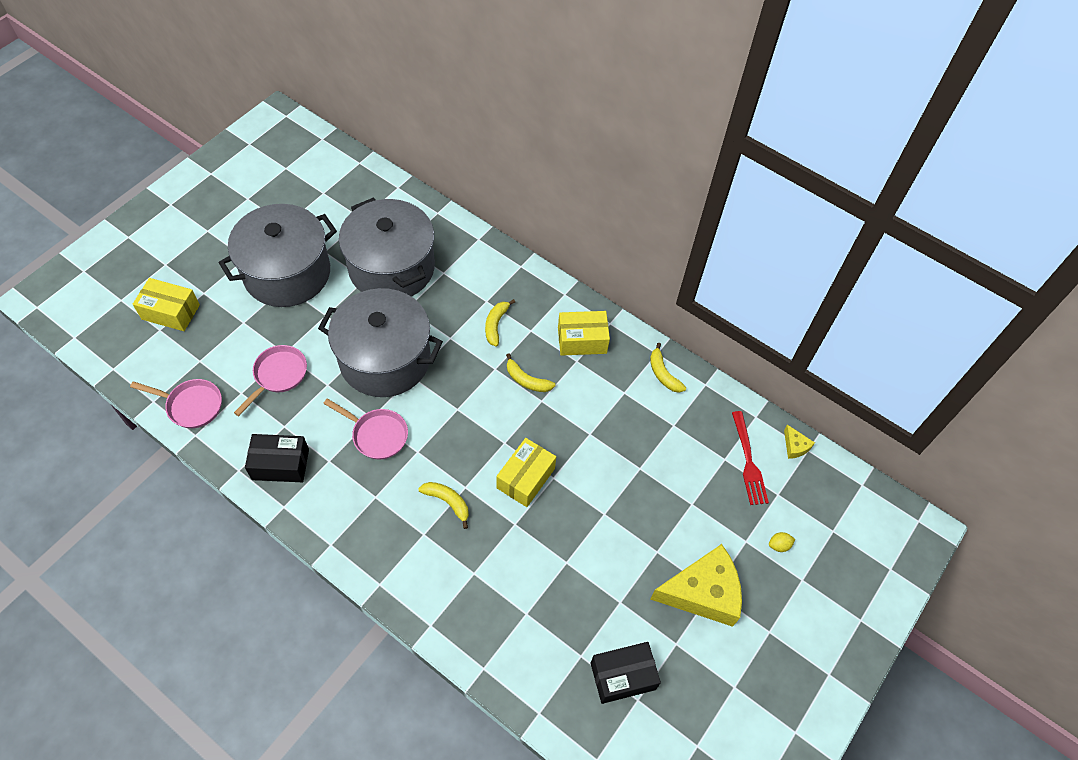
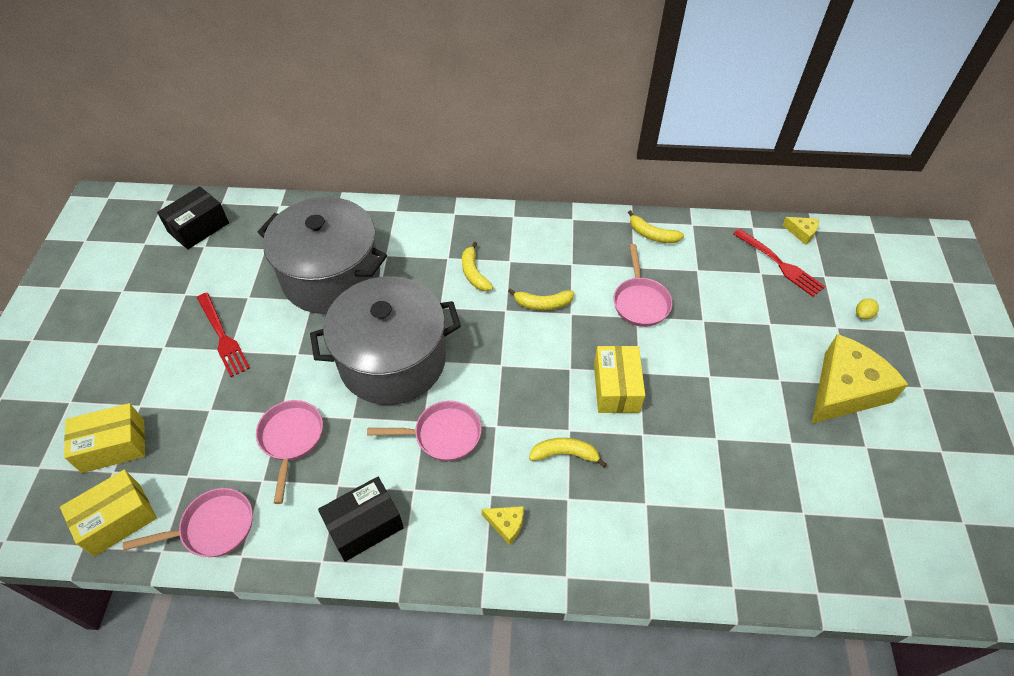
camera: 30 degrees left, 5 degrees down
grey pot [219,204,337,307] -> red fork [197,293,250,377]
yellow box [558,311,610,356] -> yellow box moved to [60,469,157,557]
black box [591,642,661,704] -> black box moved to [157,186,229,250]
none -> yellow cheese [481,506,523,545]
none -> pink pan [613,244,673,327]

